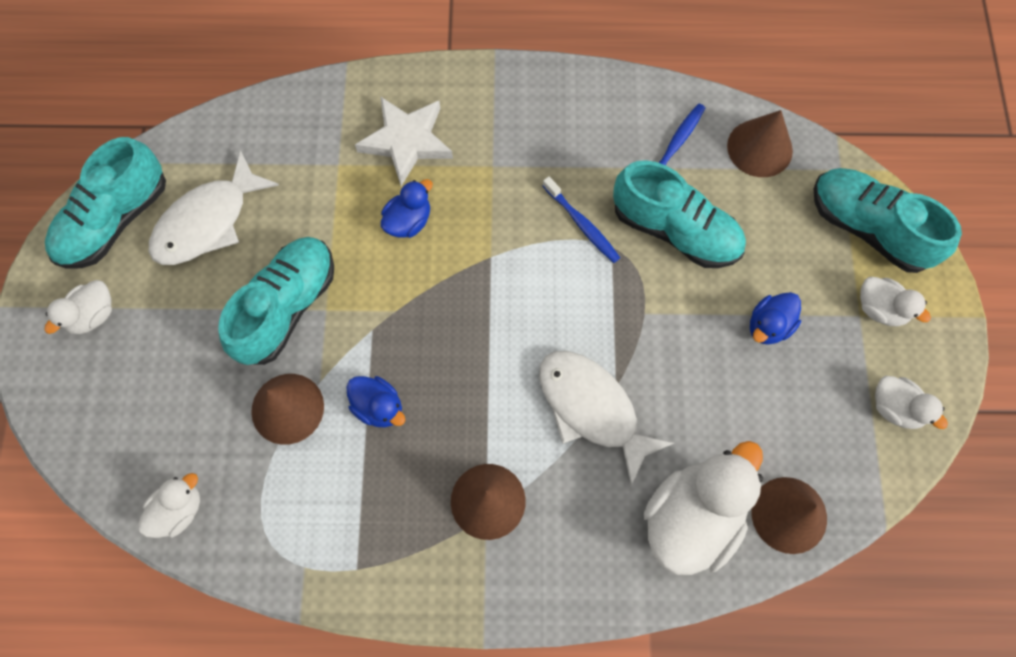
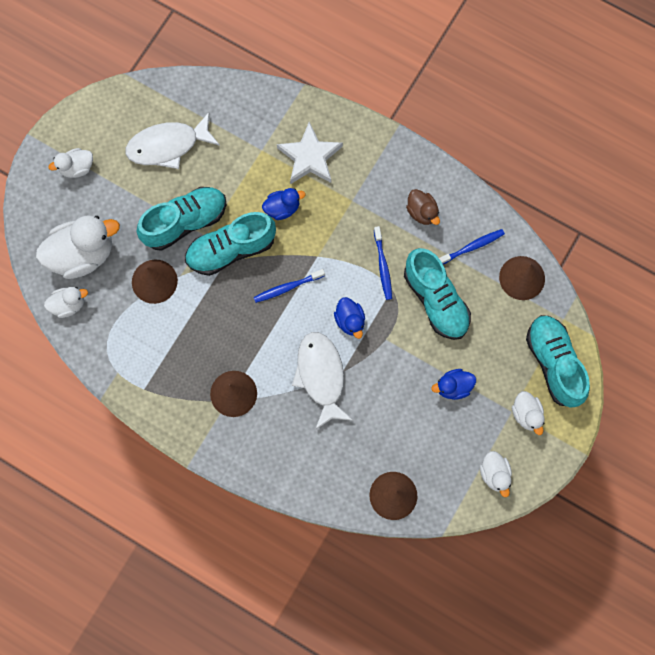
camera: 30 degrees right, 5 degrees up
turquoise shoe [45,137,166,269] -> turquoise shoe moved to [185,212,276,276]
blue duck [347,376,405,427] -> blue duck moved to [334,297,365,339]
white duck [644,441,763,575] -> white duck moved to [36,215,120,279]
none -> blue toothbrush [254,269,325,303]
none -> brown duck [406,189,440,225]

